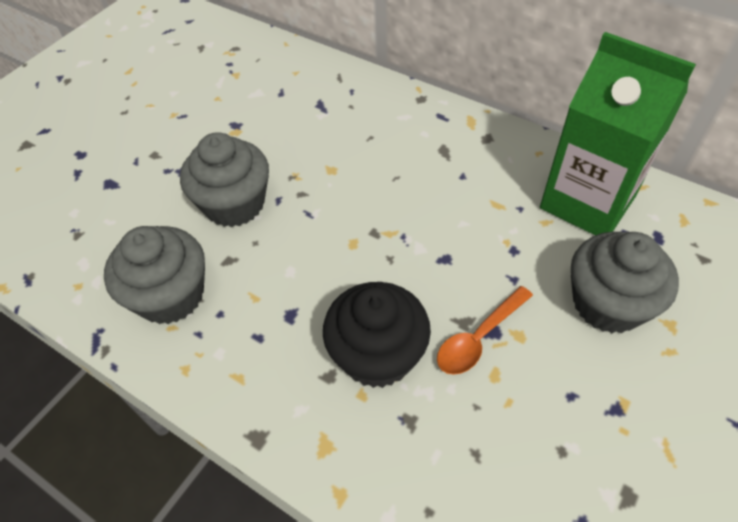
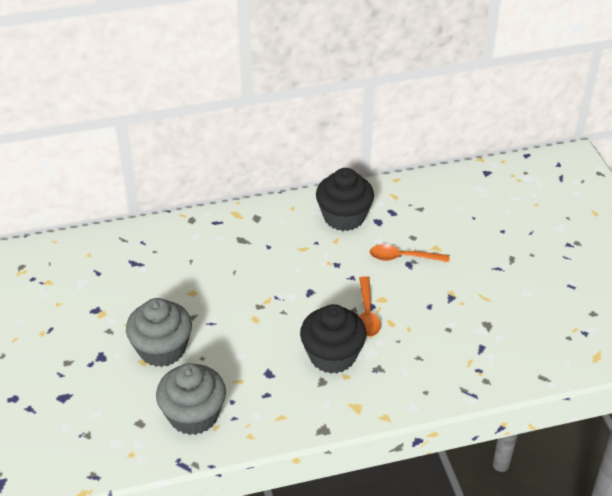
camera: 50 degrees left, 10 degrees down
green carton [540,32,696,235] -> black cupcake [316,168,374,231]
grey cupcake [571,232,679,333] -> orange spoon [370,244,449,262]

